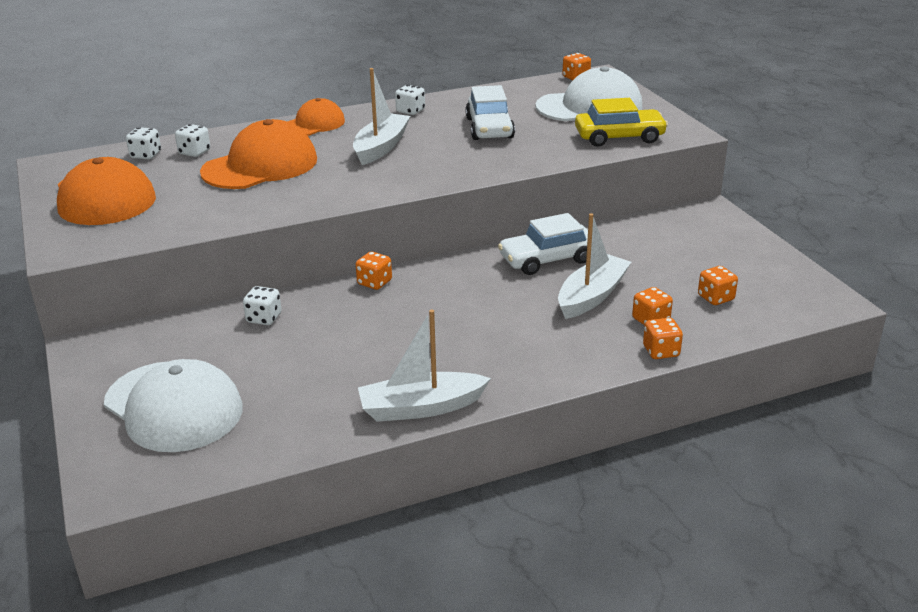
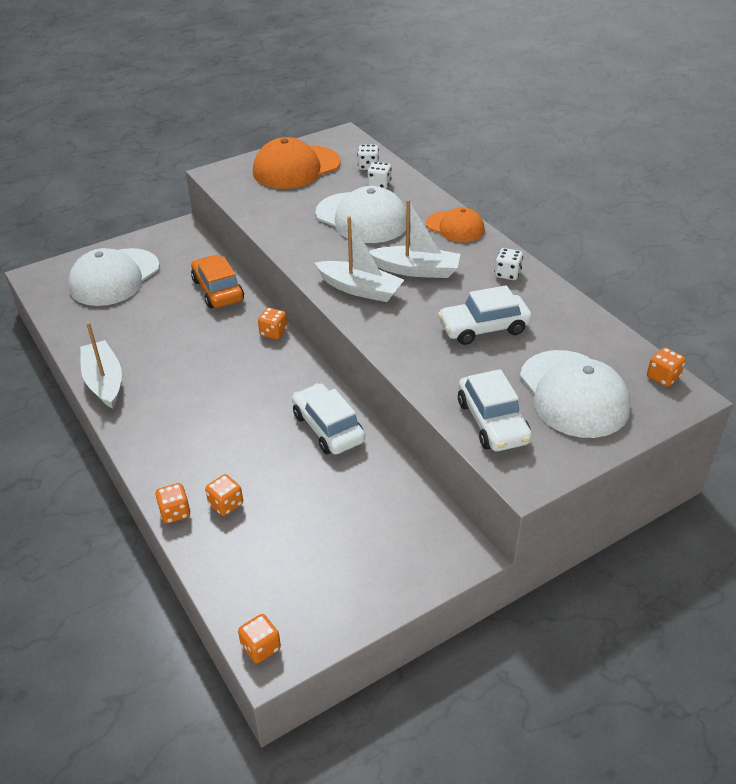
camera: 80 degrees right, 10 degrees up
orange cap [200,119,317,189] -> white cap [315,186,406,243]
white dice [243,286,282,325] -> orange car [191,255,244,308]
white boat [558,213,631,319] -> white boat moved to [315,216,404,302]
yellow car [575,98,668,147] -> white car [458,369,532,451]
orange dice [698,266,738,305] -> orange dice moved to [238,614,281,664]

